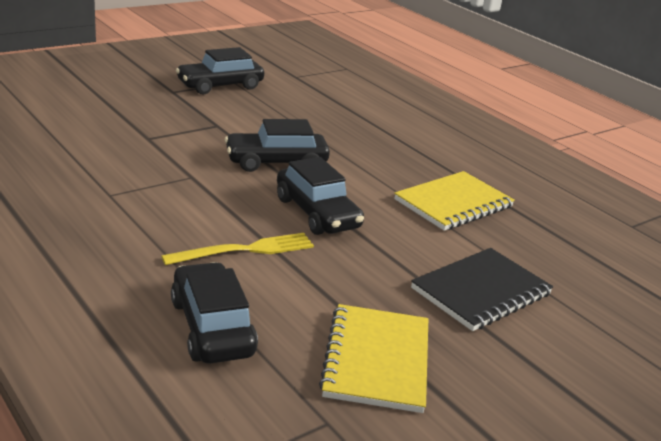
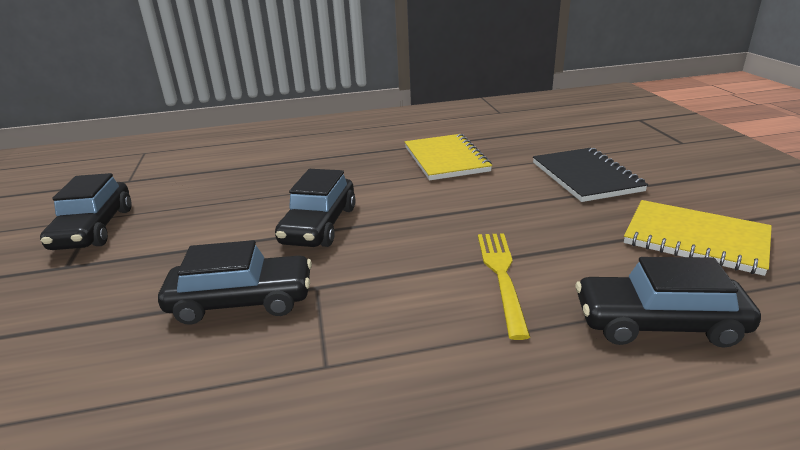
camera: 60 degrees left, 0 degrees up
black car [277,157,364,235] -> black car moved to [158,240,312,325]

